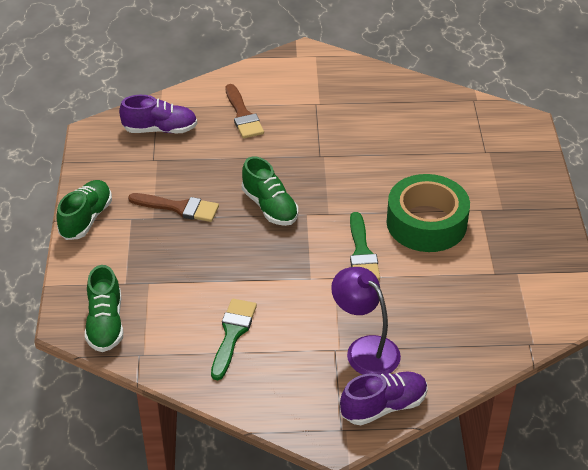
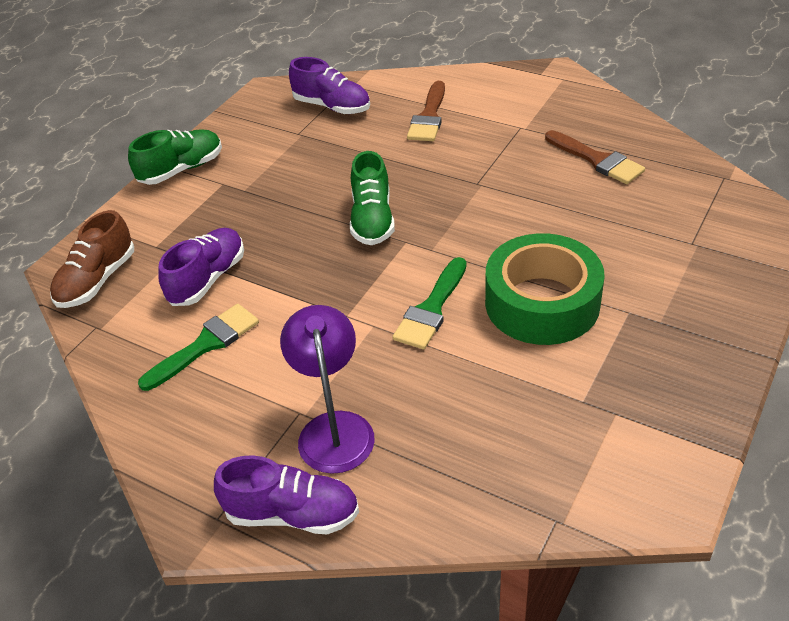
camera: 35 degrees right, 0 degrees up
green shoe [85,265,123,352] -> brown shoe [50,210,134,308]
brown brush [128,193,219,222] -> brown brush moved to [545,130,645,184]
none -> purple shoe [158,228,244,306]

